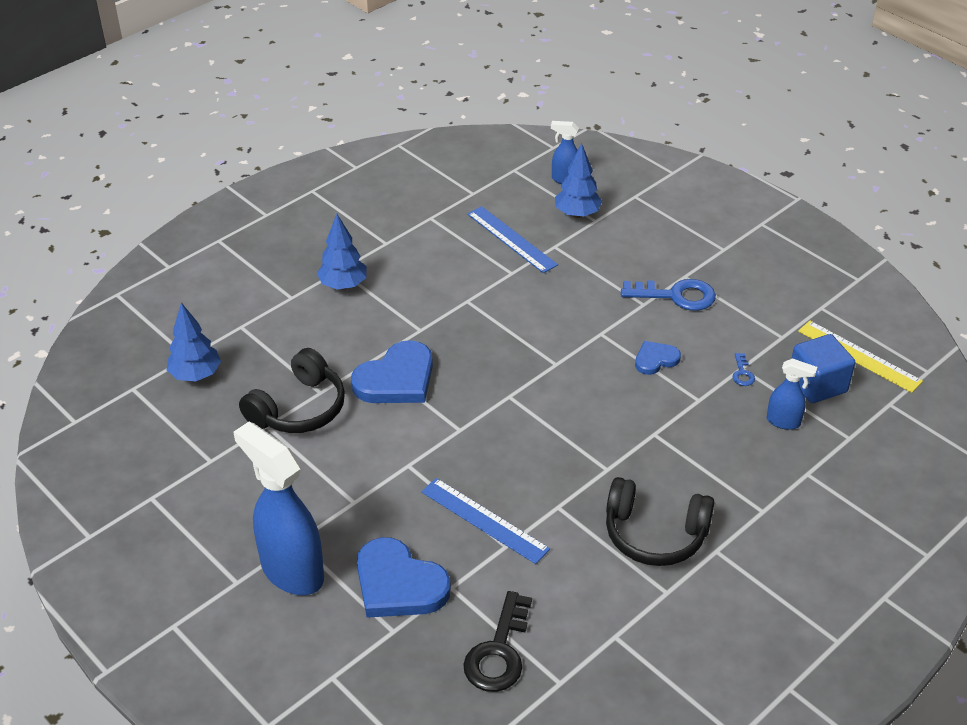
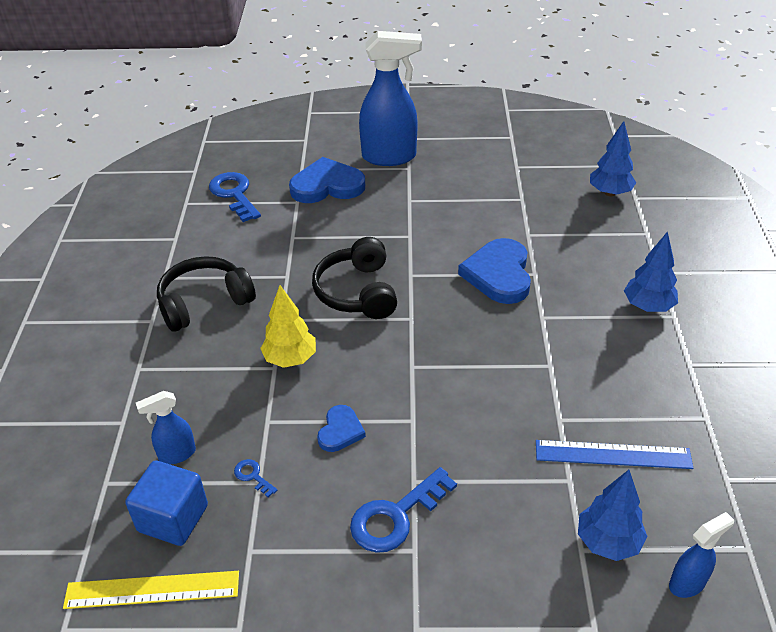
camera: 135 degrees right, 0 degrees up
black headphones [239,348,345,433] -> black headphones moved to [312,237,397,319]
blue ruler [421,478,550,564] -> none
black key [463,591,532,692] -> blue key [209,172,261,222]
none -> yellow tree [260,285,316,368]

